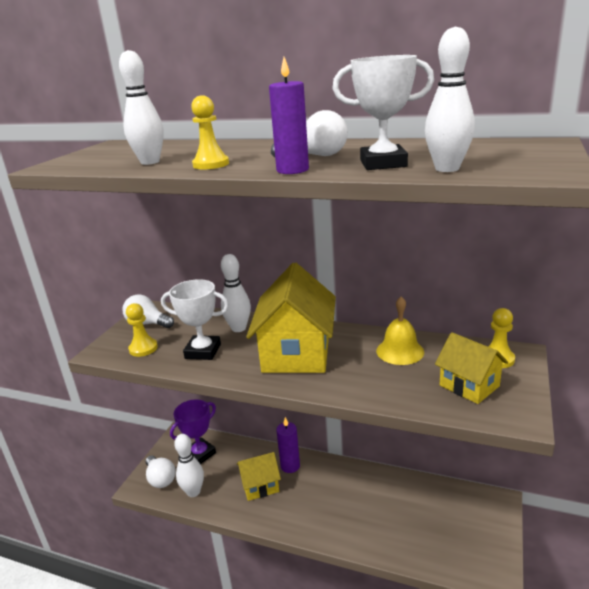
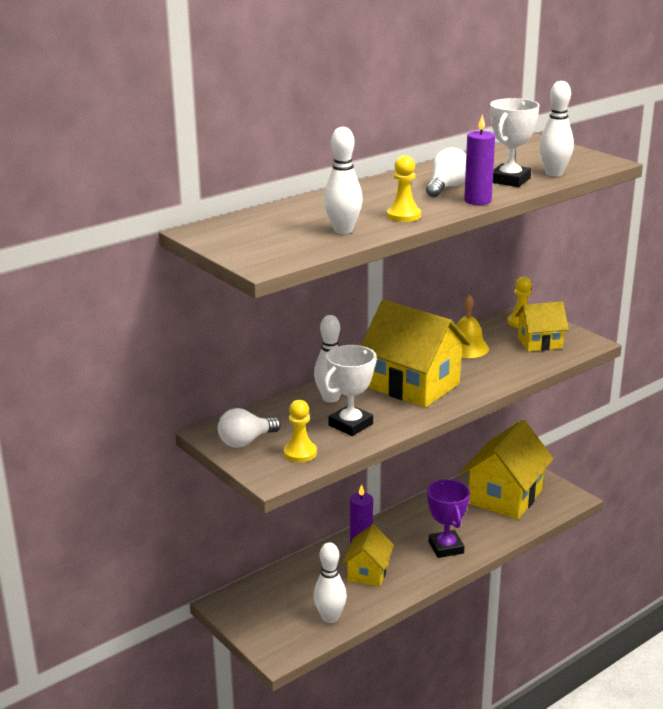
camera: 60 degrees left, 0 degrees up
white light bulb [146,455,176,488] -> none
purple trophy [170,399,216,464] -> purple trophy moved to [427,479,470,558]
none -> yellow house [461,420,554,520]

